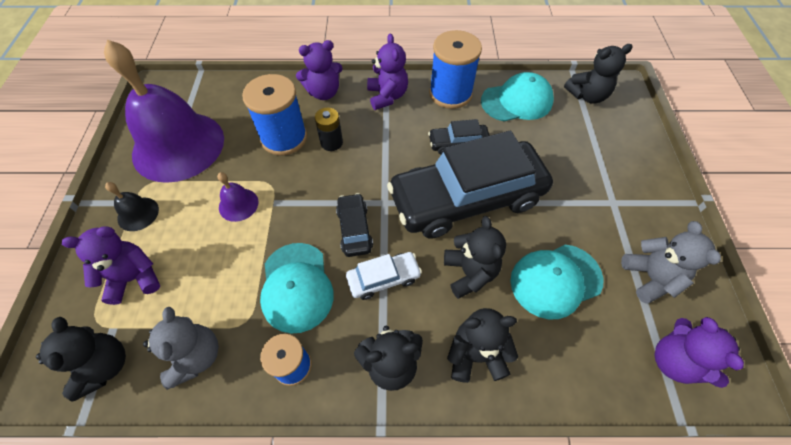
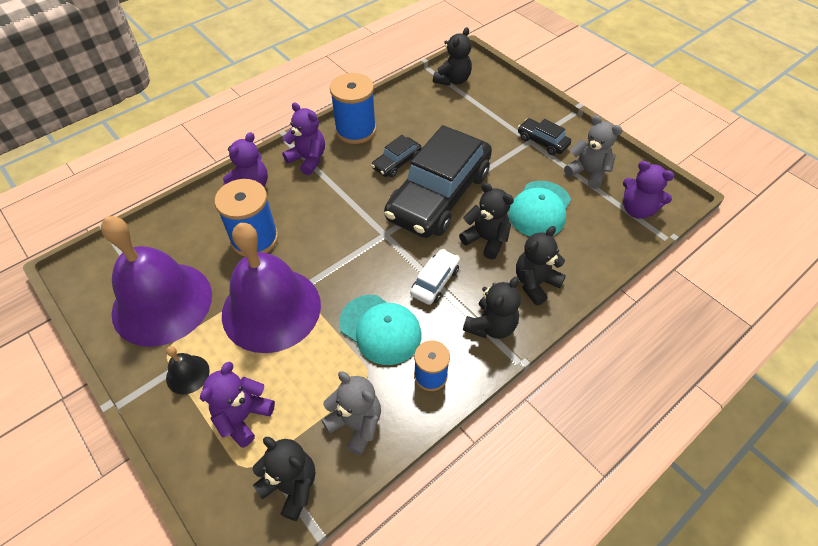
camera: 40 degrees left, 5 degrees down
purple bell [217,172,258,222] -> purple bell [222,223,321,353], size x2.49
black battery [315,108,343,151] -> none
black car [336,193,373,257] -> black car moved to [518,118,571,155]
turquoise cap [481,72,554,121] -> none

